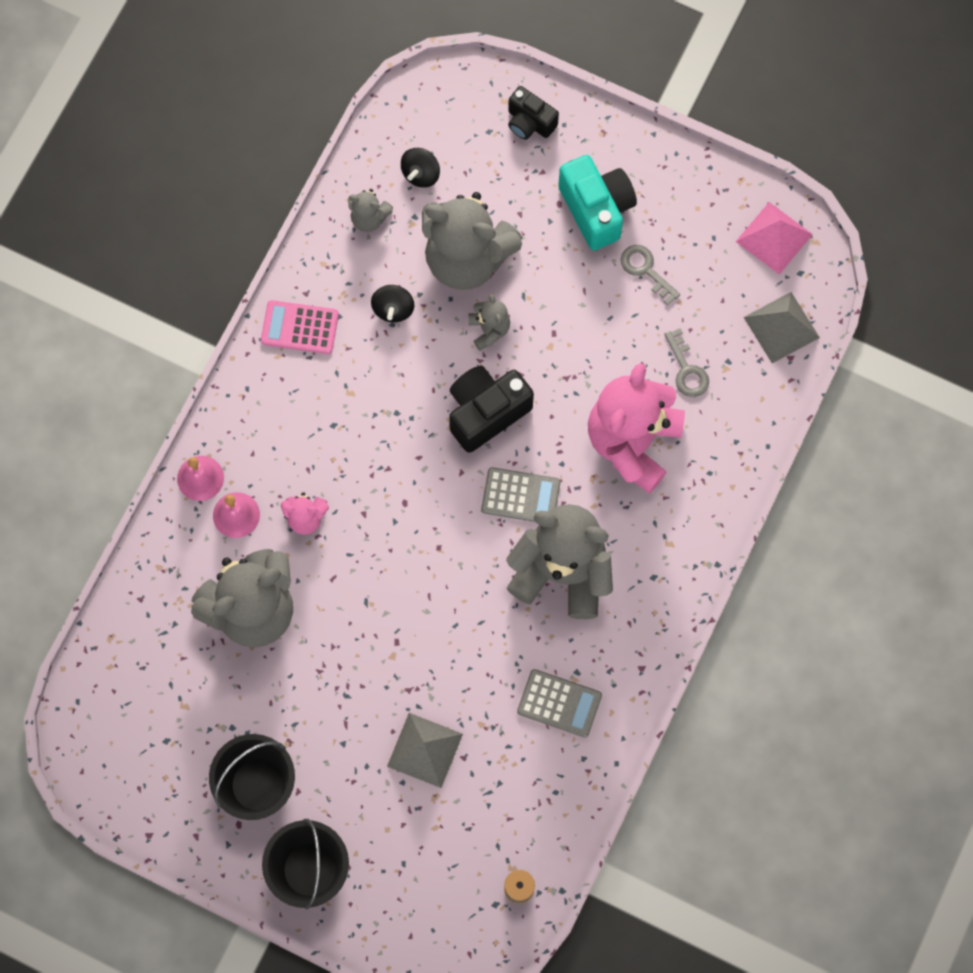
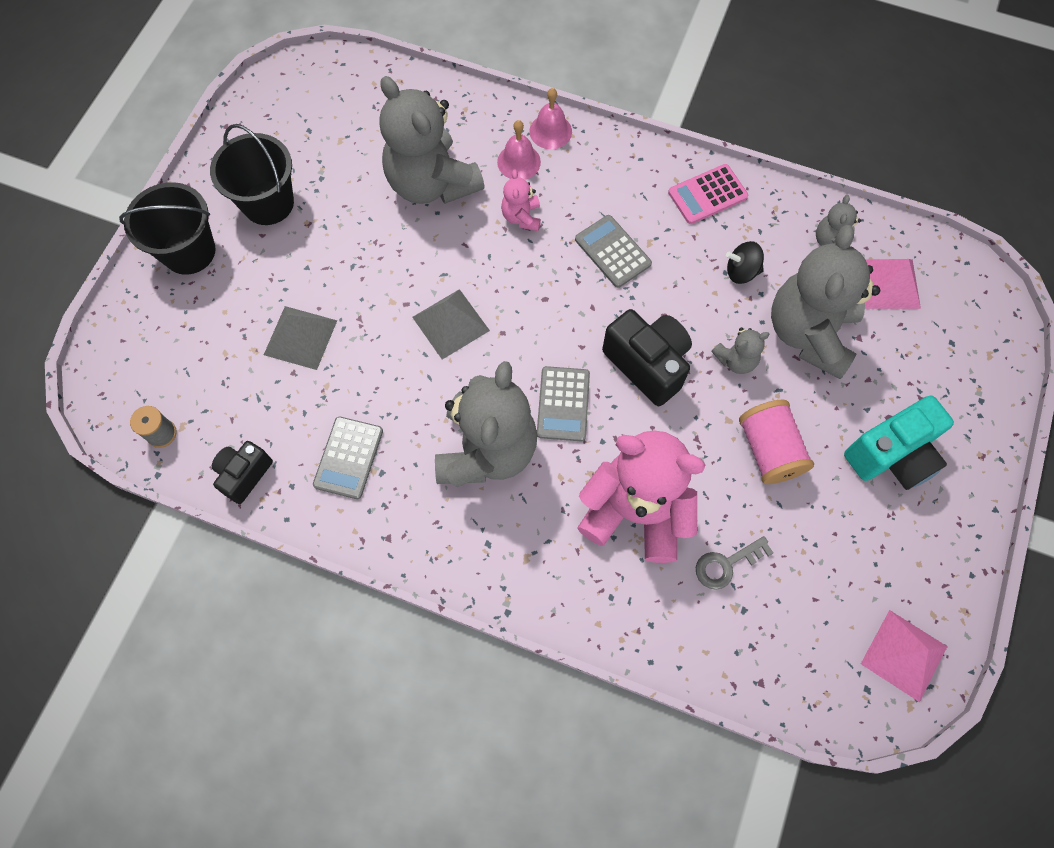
camera: 85 degrees right, 5 degrees down
pink calculator [261,300,339,354] -> pink calculator turned 120 degrees counterclockwise [668,164,748,224]
black spinning top [401,148,440,188] -> pink pyramid [865,259,921,309]
black camera [508,86,559,140] -> black camera moved to [212,441,273,504]
grey key [621,245,680,305] -> none
grey pyramid [744,292,820,363] -> grey pyramid moved to [412,289,490,360]
none -> grey calculator [575,215,652,288]
none -> pink spool [739,400,814,484]

